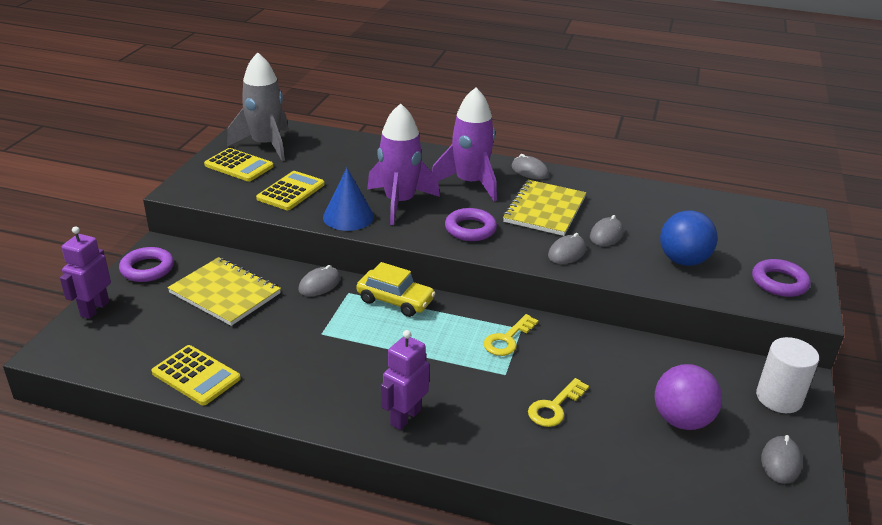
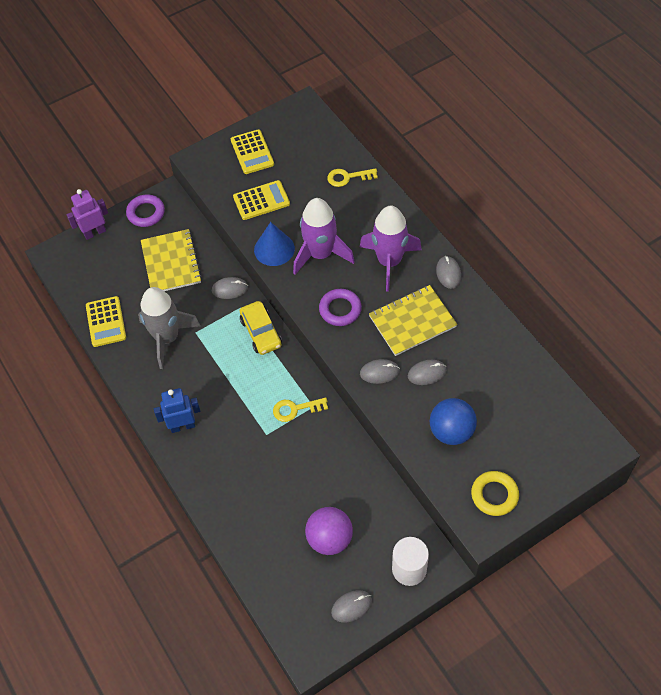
camera: 45 degrees right, 25 degrees up
grey rocket [227,52,289,161] -> grey rocket moved to [138,287,201,369]
purple robot [381,330,430,430] -> blue robot [154,388,201,433]
yellow key [528,378,589,427] -> yellow key moved to [327,168,378,187]
purple ring [752,259,811,297] -> yellow ring [471,471,519,516]

